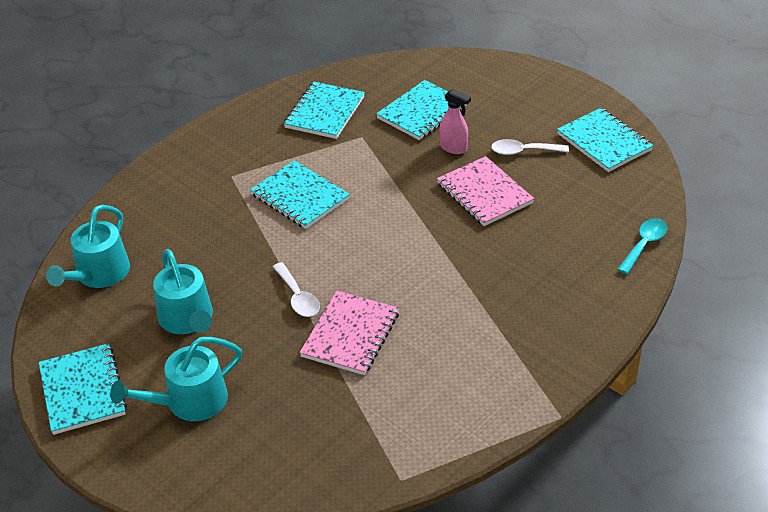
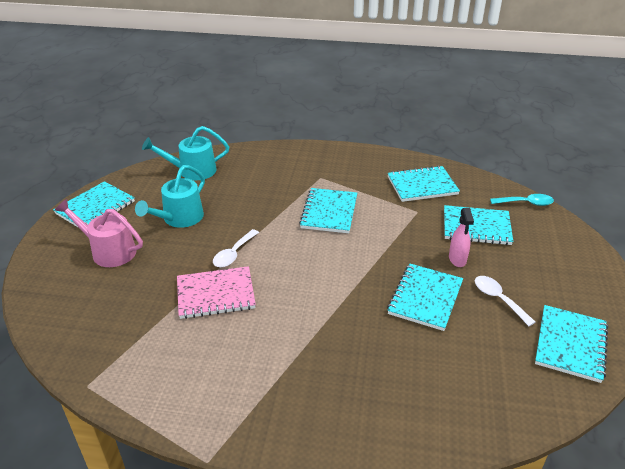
camera: 55 degrees right, 5 degrees down
turquoise watering can [110,337,242,421] -> pink watering can [55,199,143,267]
pink notebook [437,156,534,226] -> turquoise notebook [387,264,463,331]
turquoise spoon [617,218,668,274] -> turquoise spoon moved to [490,194,554,206]

